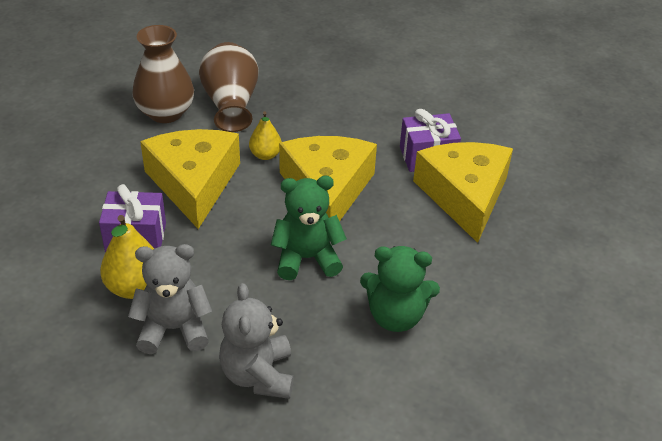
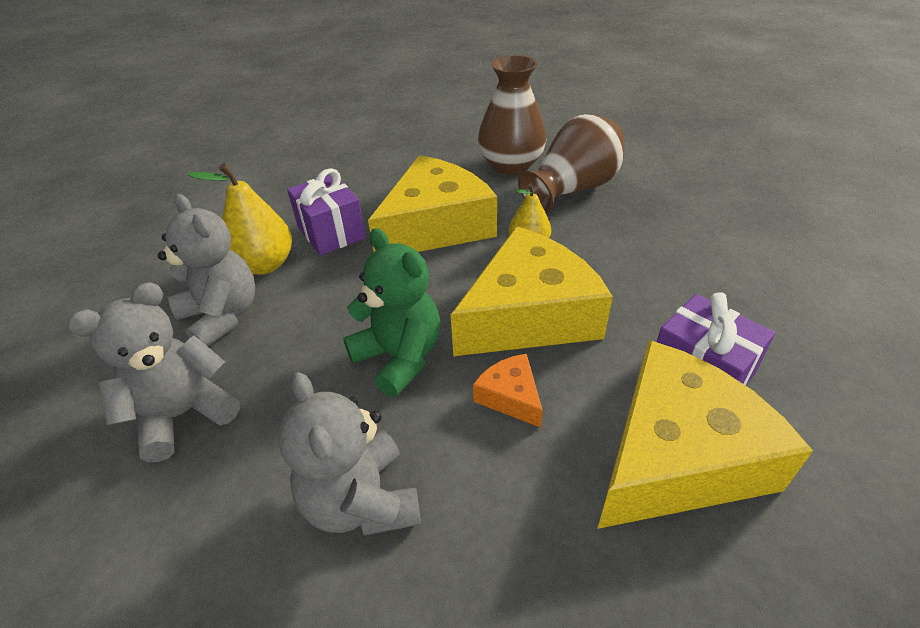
camera: 60 degrees right, 0 degrees up
green teddy bear [360,246,440,332] -> grey teddy bear [278,372,421,536]
none -> orange cheese [473,354,543,428]

